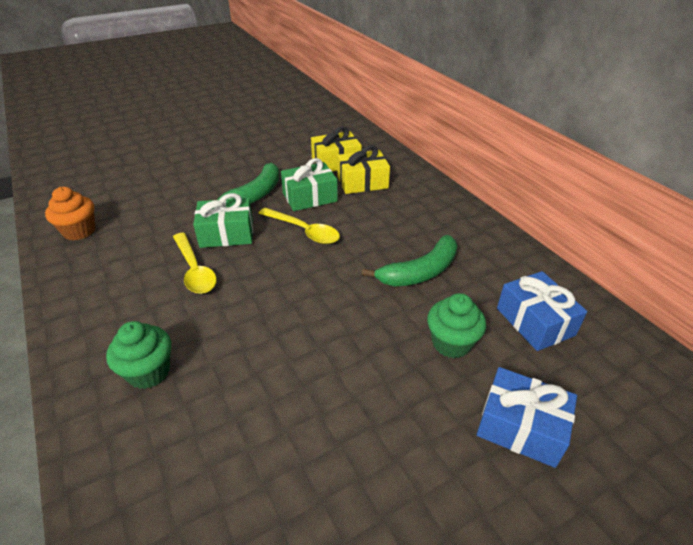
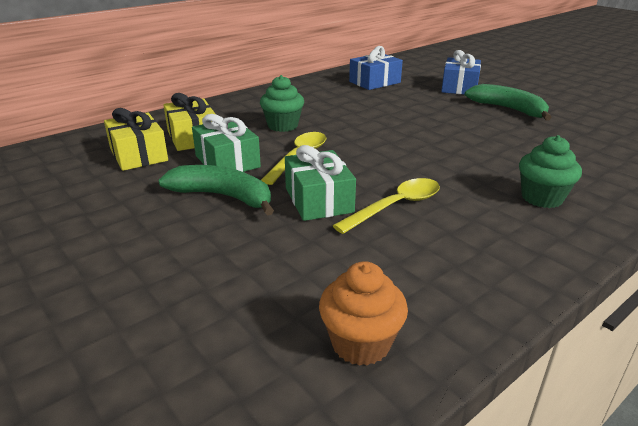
camera: 100 degrees left, 10 degrees down
green banana [362,235,457,287] -> green banana moved to [465,84,552,120]
green cupcake [427,293,486,358] -> green cupcake moved to [260,75,304,132]

